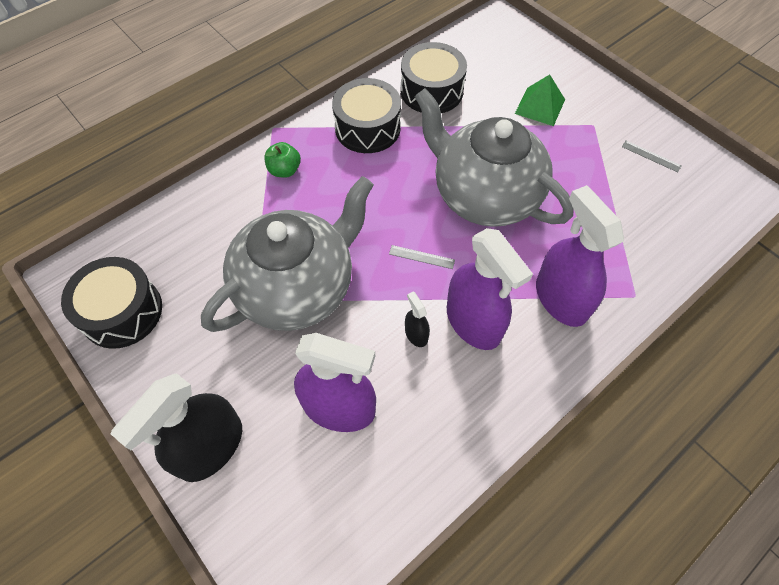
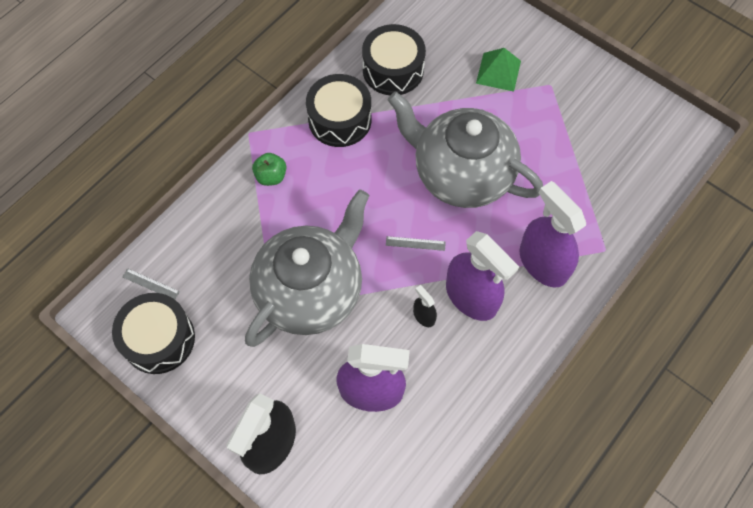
camera: 10 degrees left, 5 degrees up
grey ruler [622,141,682,172] -> grey ruler moved to [122,268,180,299]

